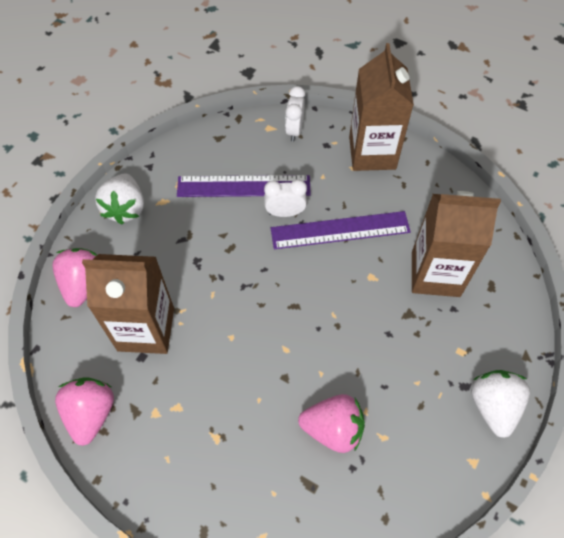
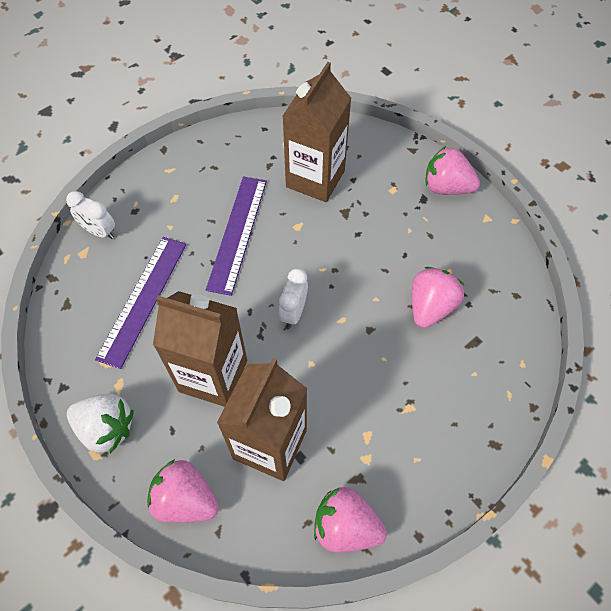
camera: 70 degrees left, 0 degrees up
white clock [264,179,307,217] -> white clock moved to [279,268,308,328]
brown carton [349,43,414,171] -> brown carton moved to [153,291,247,407]
white strawberry [471,370,530,438] -> pink strawberry [425,146,480,195]

